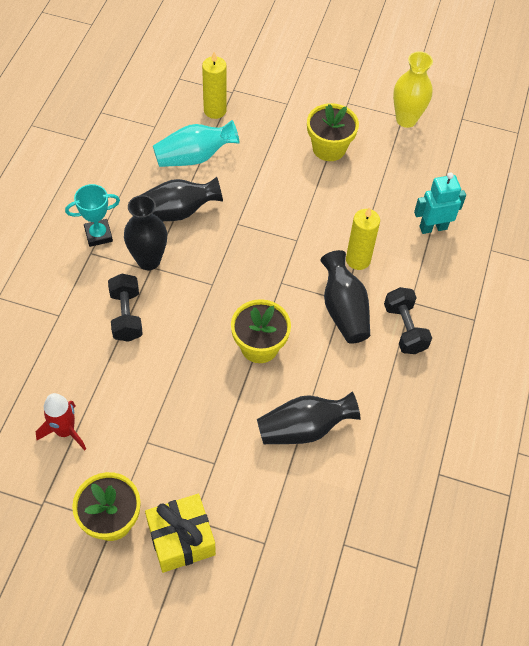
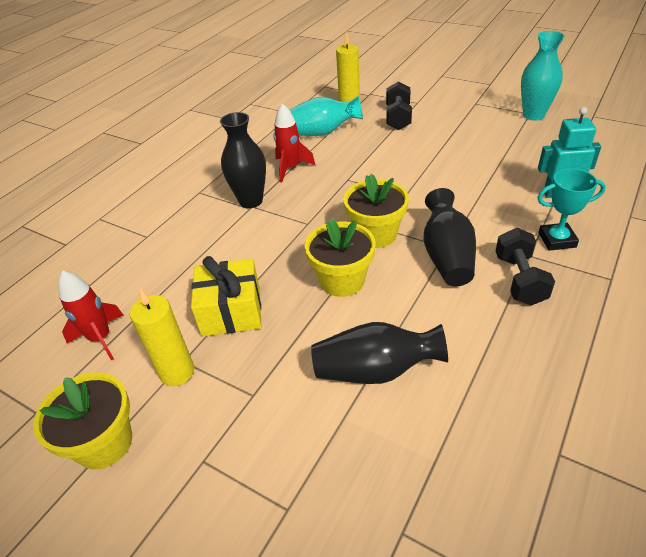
camera: 20 degrees right, 15 degrees down
turquoise trophy [65,184,120,247] -> turquoise trophy moved to [537,168,606,251]
black dumbbell [108,274,143,342] -> black dumbbell moved to [386,81,412,130]
black vase [141,177,223,221] -> red rocket [273,103,315,182]
yellow gift [145,494,216,573] -> yellow gift moved to [191,256,261,337]
yellow flower pot [307,103,359,161] -> yellow flower pot moved to [344,174,409,248]
yellow candle [346,207,380,270] -> yellow candle moved to [130,288,194,386]
yellow vase [393,51,433,128] -> turquoise vase [521,31,565,120]

